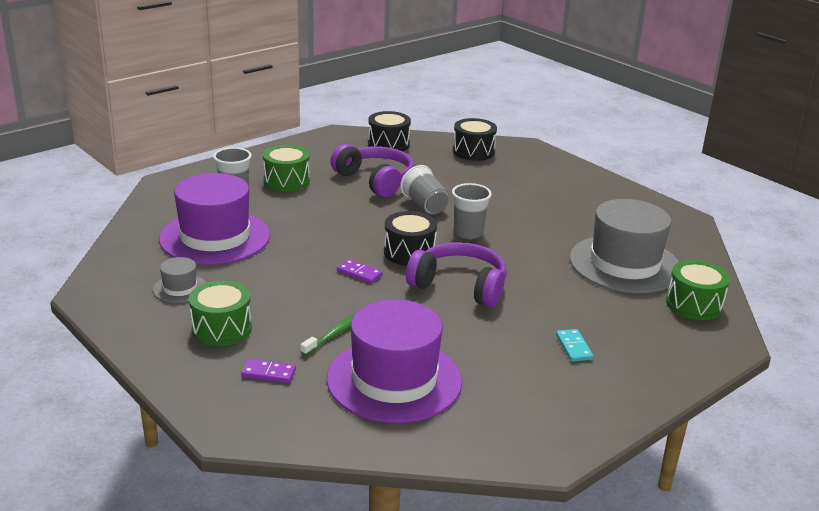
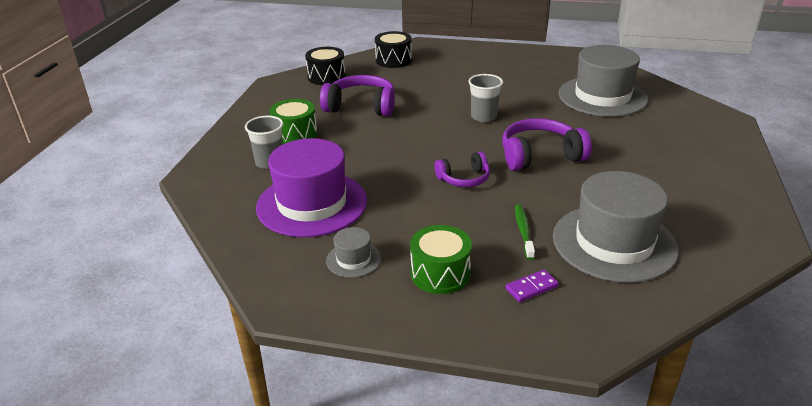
camera: 35 degrees left, 5 degrees up
purple hat [327,299,462,423] -> grey hat [553,171,679,283]
purple domino [337,259,383,284] -> purple headphones [434,151,490,187]
black drum [384,211,437,266] -> none
grey cup [400,165,450,214] -> none
turquoise domino [556,329,593,362] -> none
green drum [666,260,730,320] -> none

